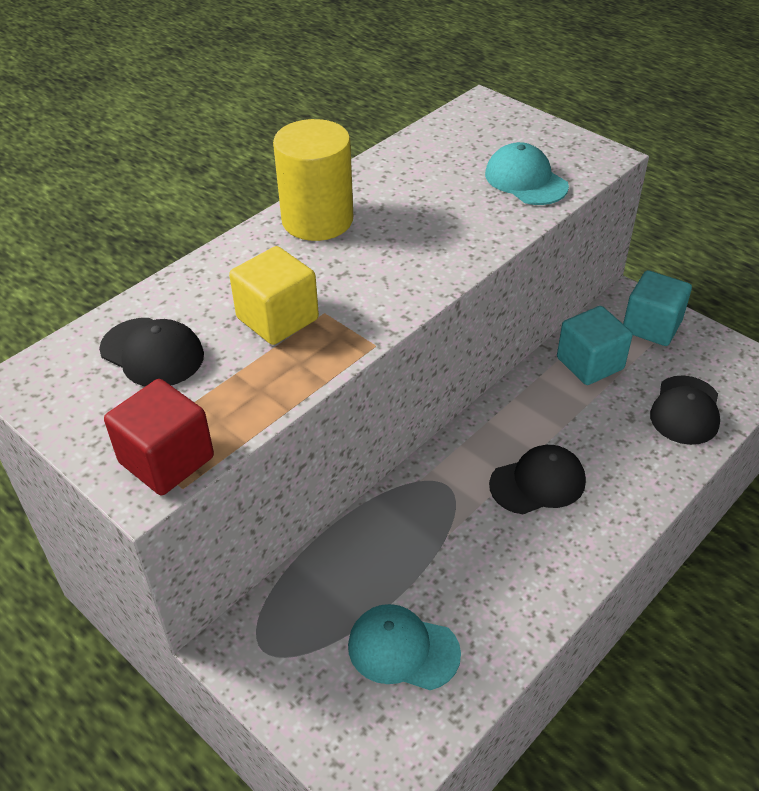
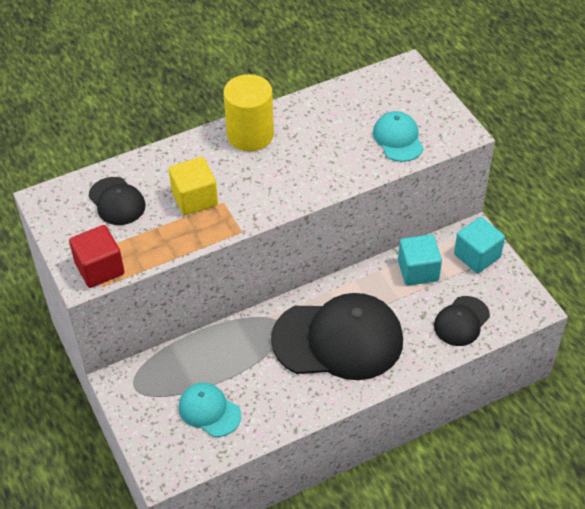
camera: 20 degrees right, 5 degrees up
black cap [489,445,586,514] -> black cap [271,293,403,380], size x2.05

